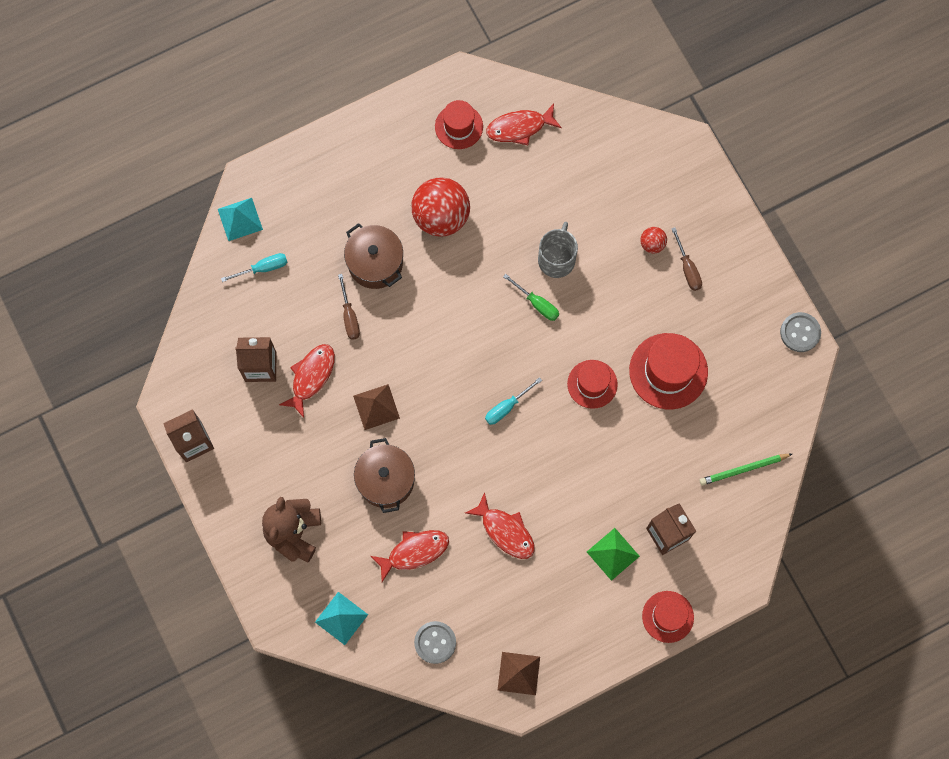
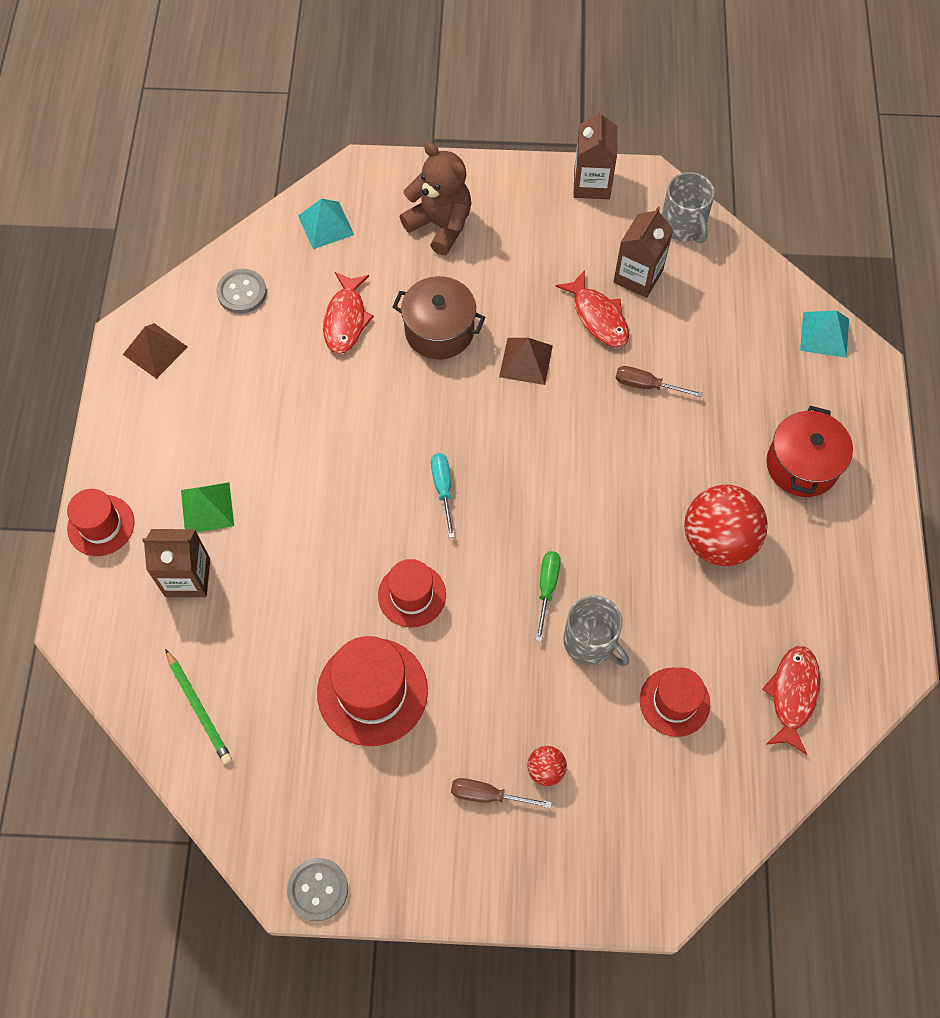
camera: 120 degrees right, 10 degrees down
turquoise screwdriver [221,253,287,282] -> none
brown pot [344,223,403,289] -> none
red hat [435,100,483,149] -> red hat moved to [640,667,710,737]
red fish [465,492,535,559] -> none
green screwdriver [503,274,559,321] -> green screwdriver turned 120 degrees clockwise [536,551,561,642]
green pencil [700,454,792,485] -> green pencil turned 135 degrees clockwise [165,649,232,764]
none -> grey mug [661,172,715,243]
none -> red pot [766,406,853,497]

